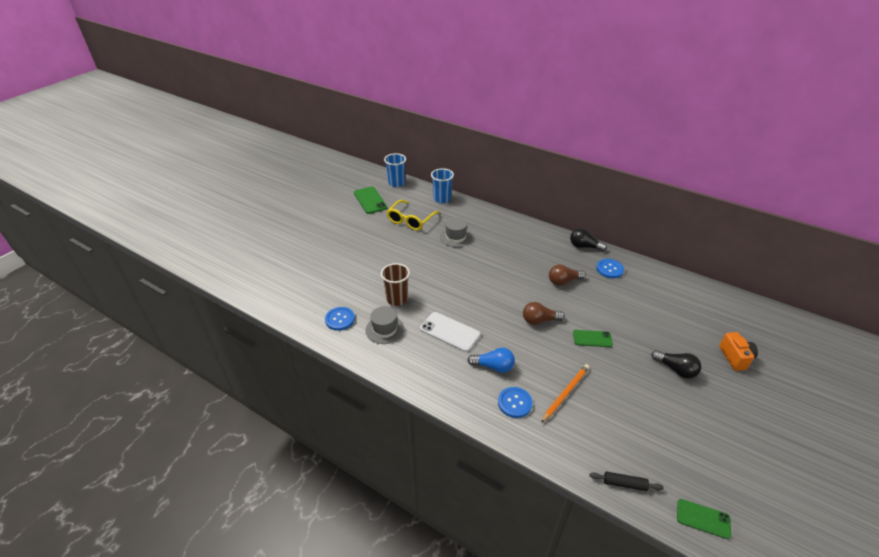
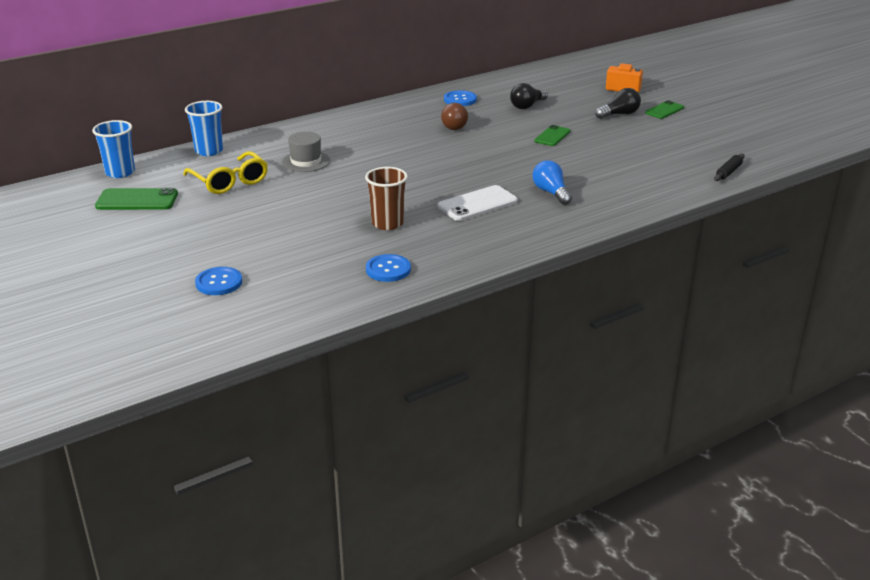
camera: 65 degrees left, 10 degrees down
grey hat [365,306,404,344] -> none
blue light bulb [467,348,515,373] -> blue light bulb turned 60 degrees counterclockwise [532,160,572,205]
blue button [498,387,532,418] -> blue button moved to [195,267,242,295]
brown light bulb [523,302,565,325] -> none
orange pencil [541,364,590,423] -> none
black light bulb [570,228,607,251] -> black light bulb moved to [510,83,548,109]
green phone [677,499,731,539] -> green phone moved to [645,100,684,119]

